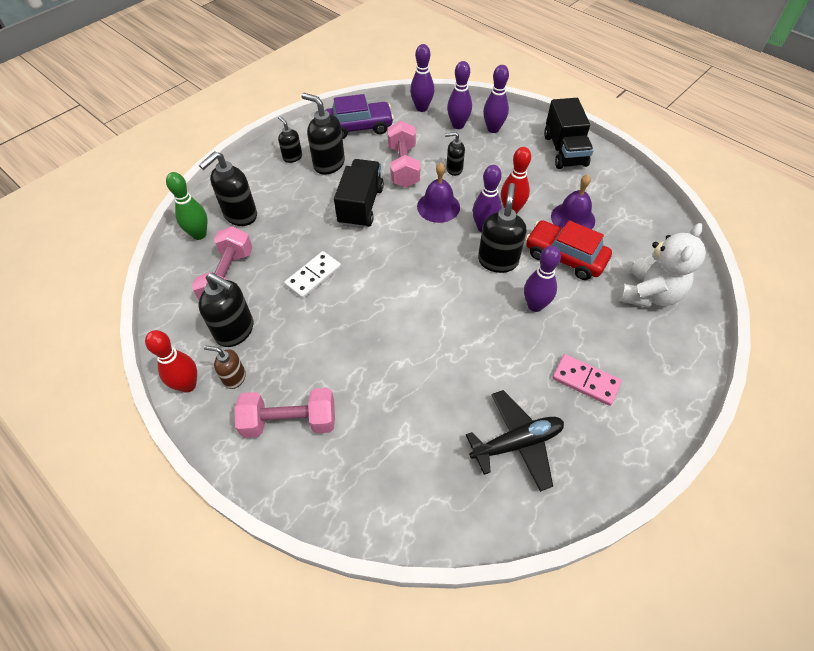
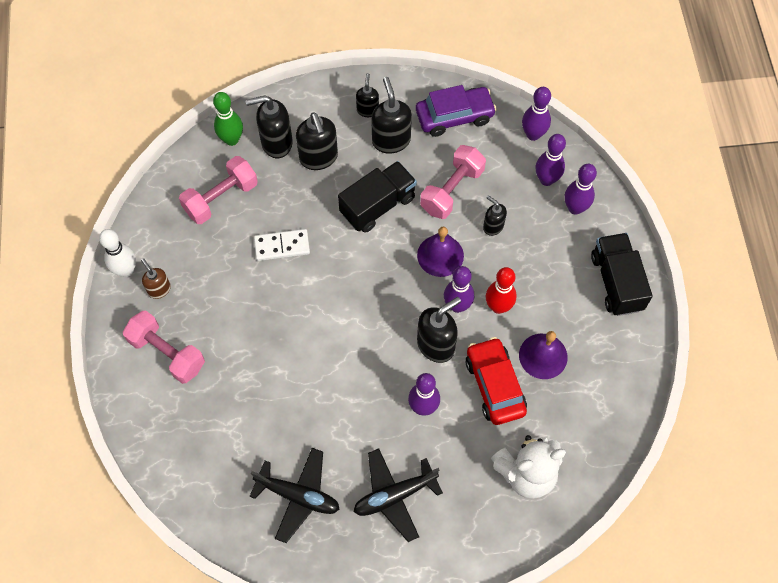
camera: 40 degrees right, 10 degrees up
red bowling pin [145,330,197,393] -> white bowling pin [99,229,136,277]
black soap dispenser [199,273,253,347] -> black soap dispenser moved to [296,112,338,170]
purple car [326,94,394,139] -> purple car turned 45 degrees counterclockwise [416,85,497,137]
black truck [544,98,594,169] -> black truck turned 135 degrees clockwise [591,233,653,316]
pink domino [552,354,622,406] -> black plane [354,448,443,542]

